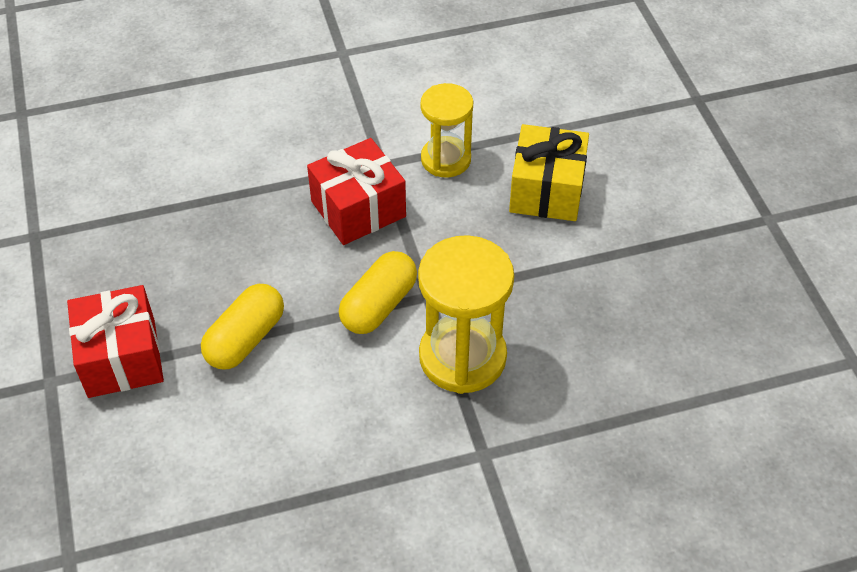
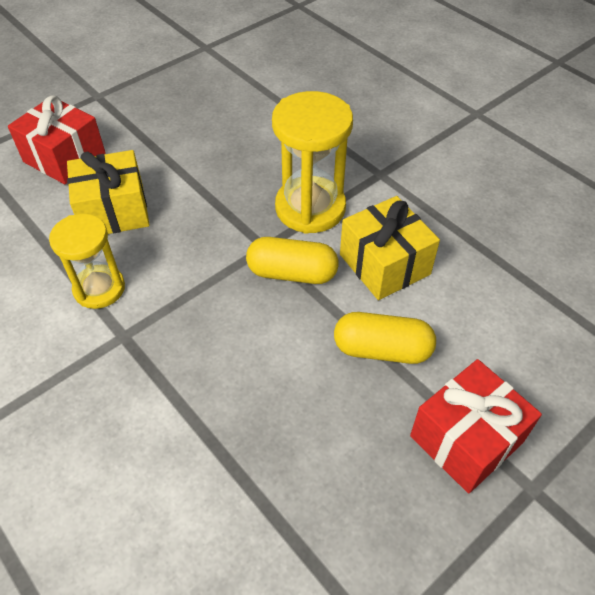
camera: 115 degrees left, 0 degrees up
red gift [307,138,406,245] -> red gift moved to [8,95,106,185]
none -> yellow gift [340,196,440,300]

